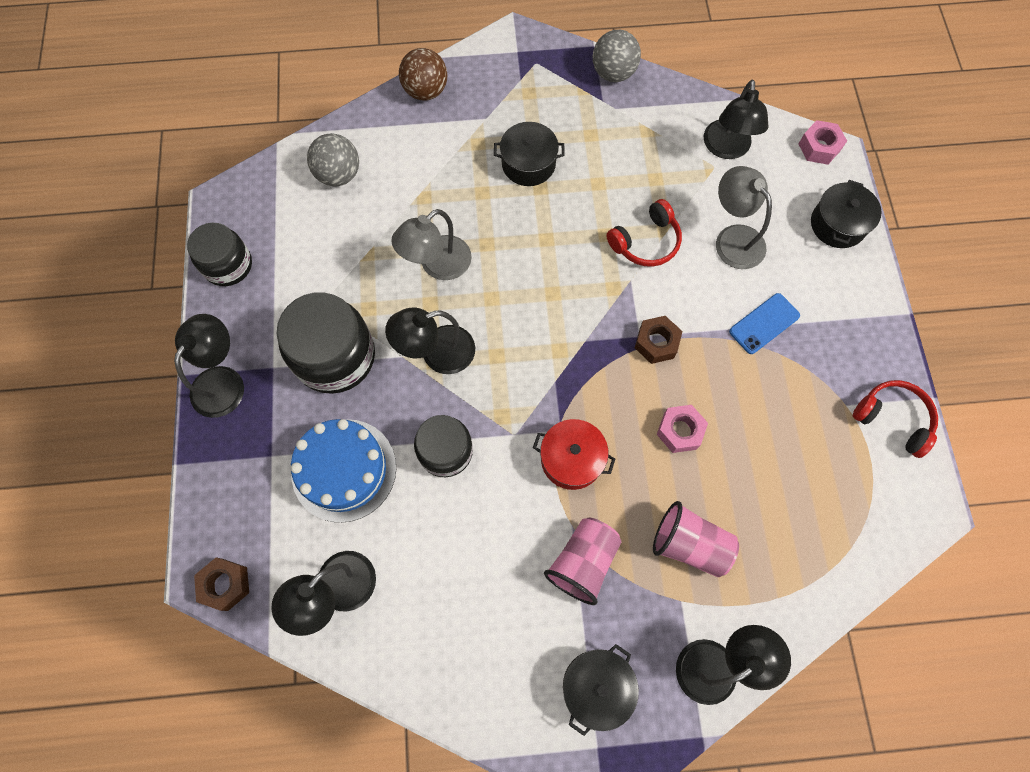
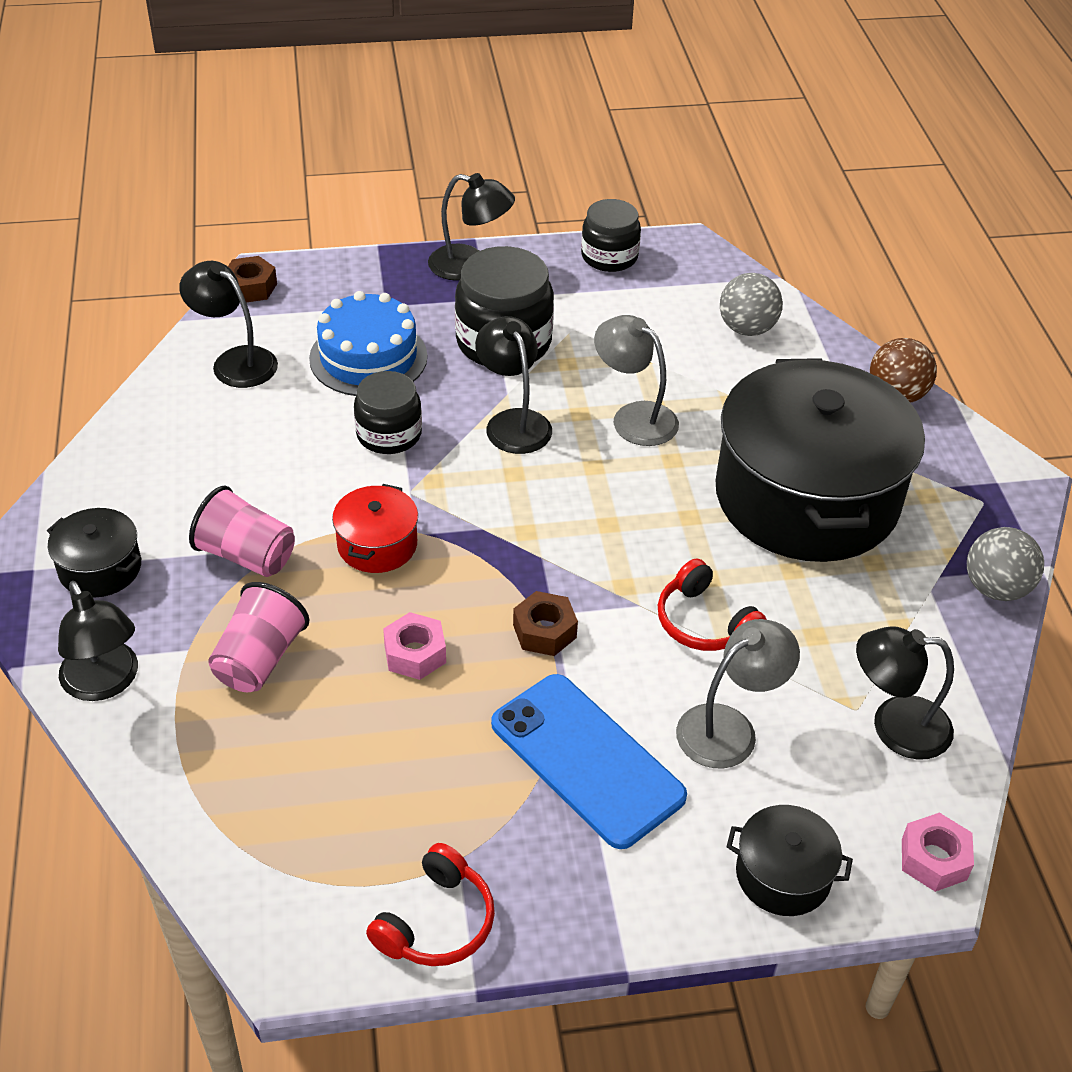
camera: 85 degrees right, 25 degrees down
black pot [494,122,565,186] -> black pot [716,358,925,562], size x2.41
blue phone [729,293,800,354] -> blue phone [491,674,687,849], size x1.87

